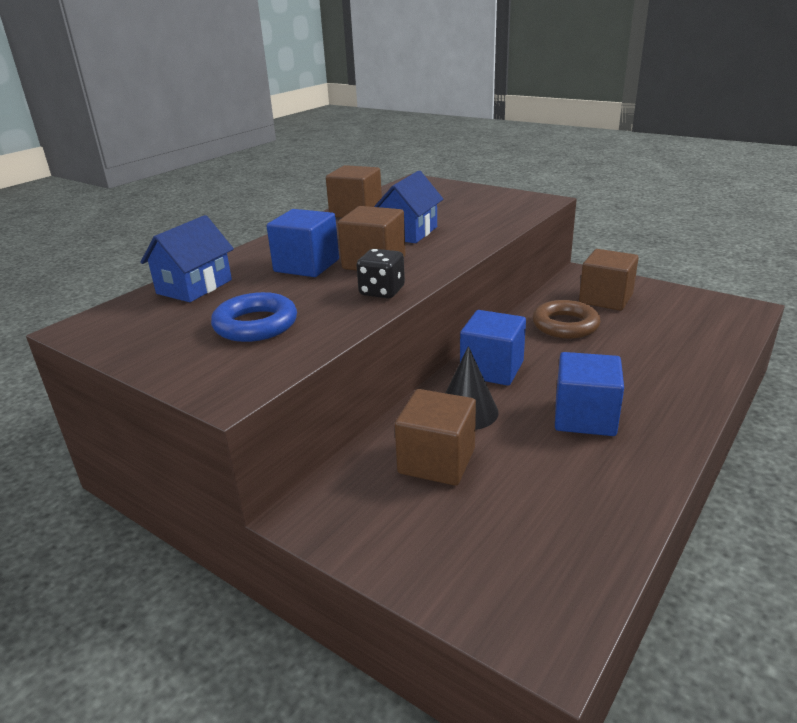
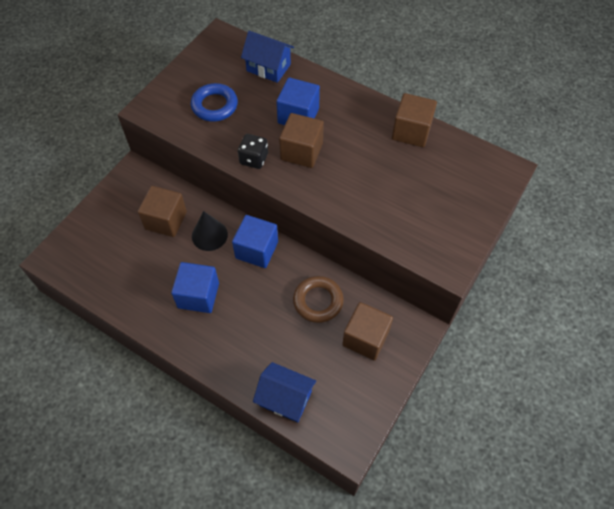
camera: 85 degrees right, 30 degrees up
blue house [374,171,443,243] -> blue house moved to [253,362,316,422]

